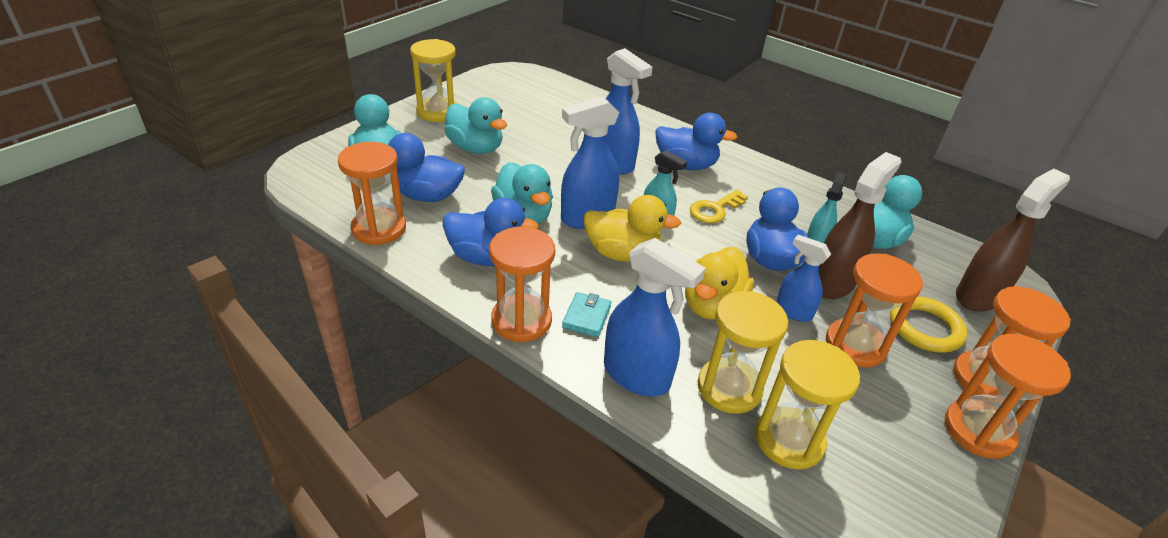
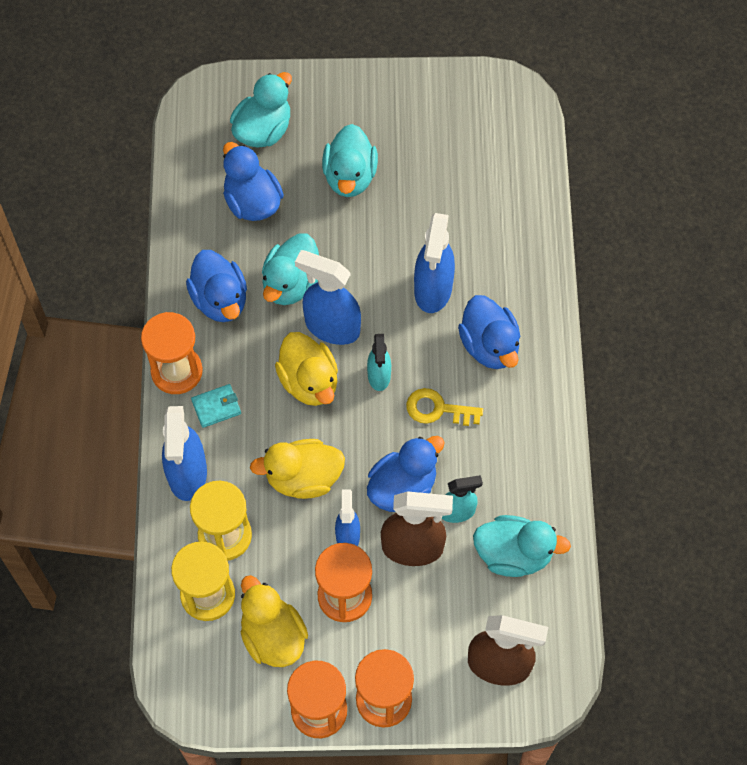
camera: 55 degrees right, 25 degrees up
orange hourglass [338,142,406,245] -> none
yellow hourglass [410,39,457,122] -> none
yellow ring [890,296,967,353] -> none
none -> yellow duck [241,575,308,667]

